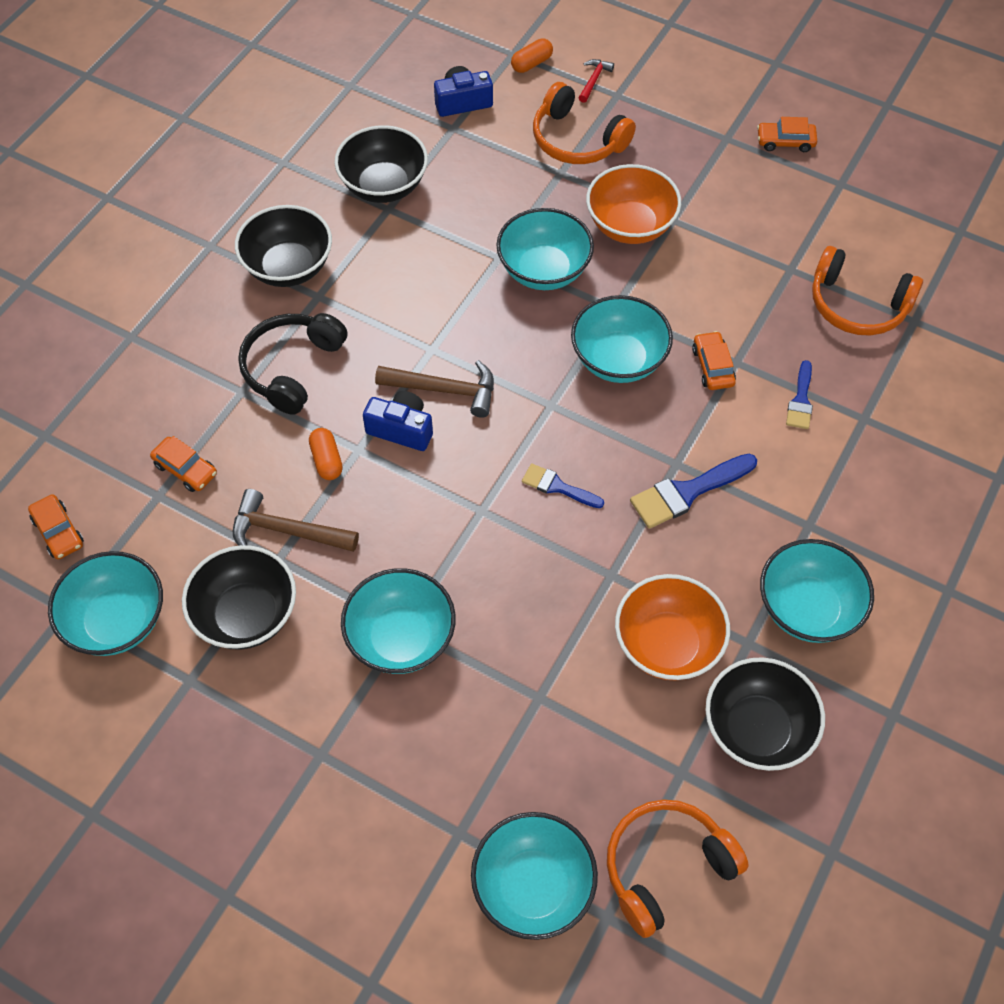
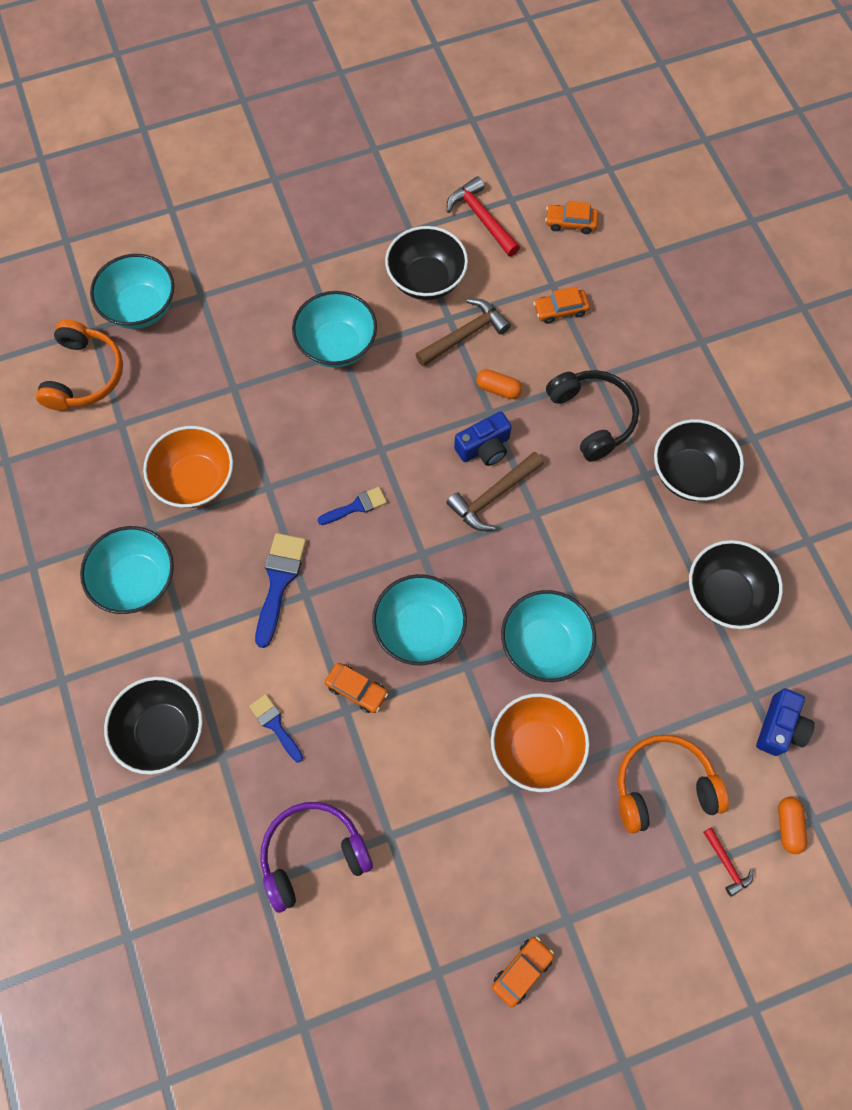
camera: 130 degrees right, 10 degrees up
turquoise bowl [48,551,163,656] -> red hammer [447,176,520,257]
black bowl [705,657,825,771] -> black bowl moved to [104,677,203,775]
orange headphones [812,246,923,336] -> purple headphones [260,802,373,913]

